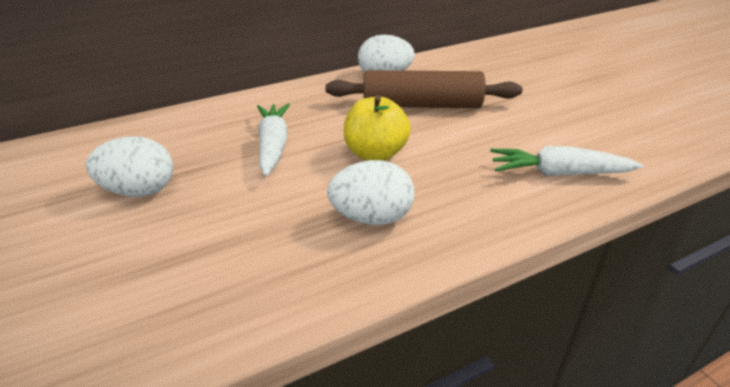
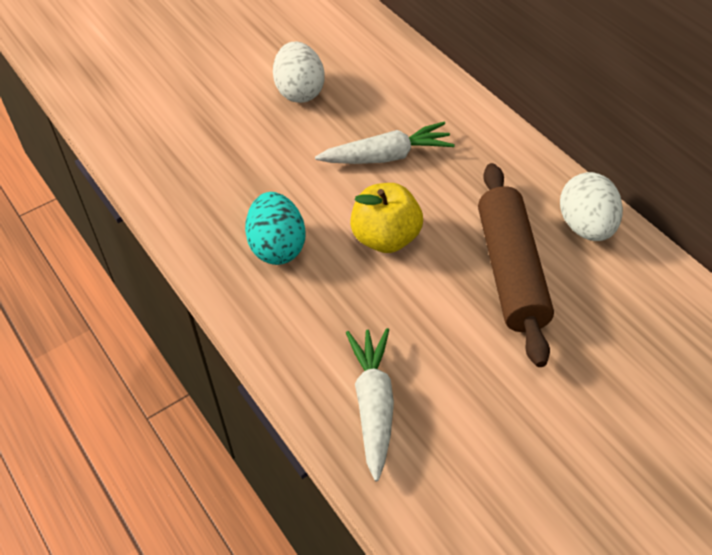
camera: 85 degrees right, 15 degrees up
white egg [327,160,415,225] -> turquoise egg [245,192,306,265]

